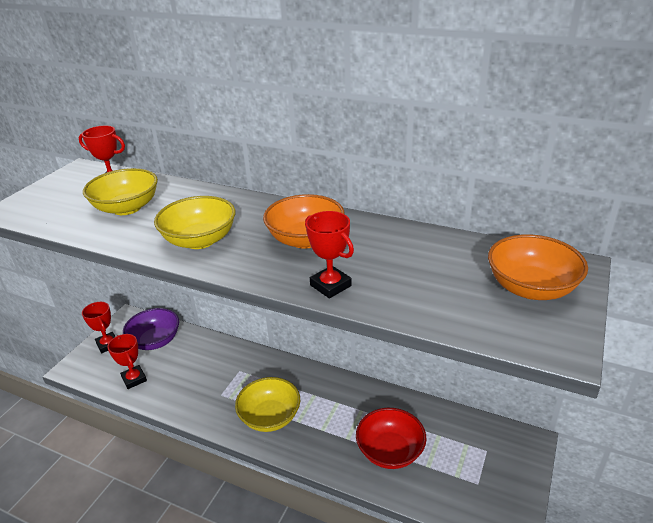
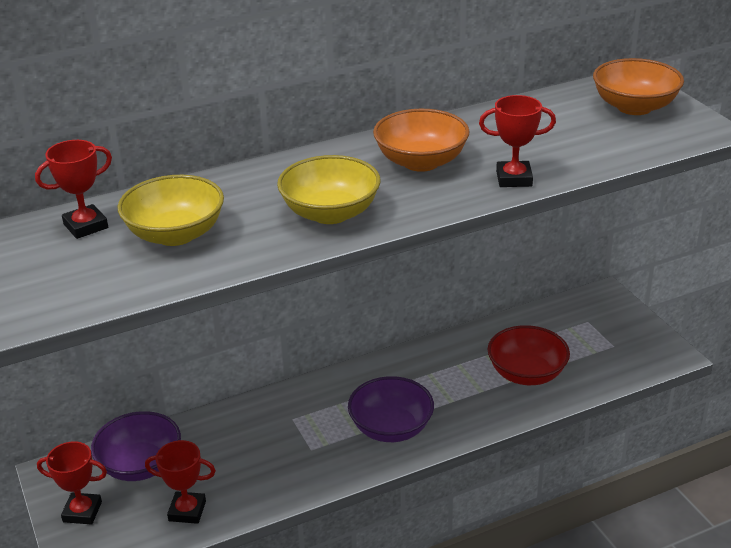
camera: 50 degrees left, 0 degrees up
yellow bowl [235,377,300,432] -> purple bowl [348,376,434,442]

